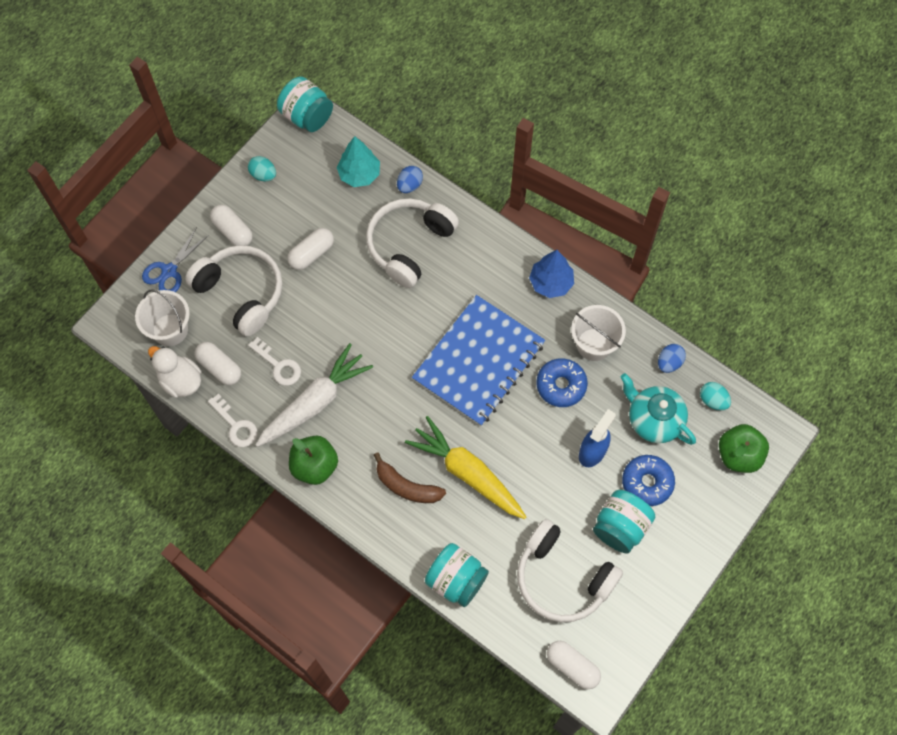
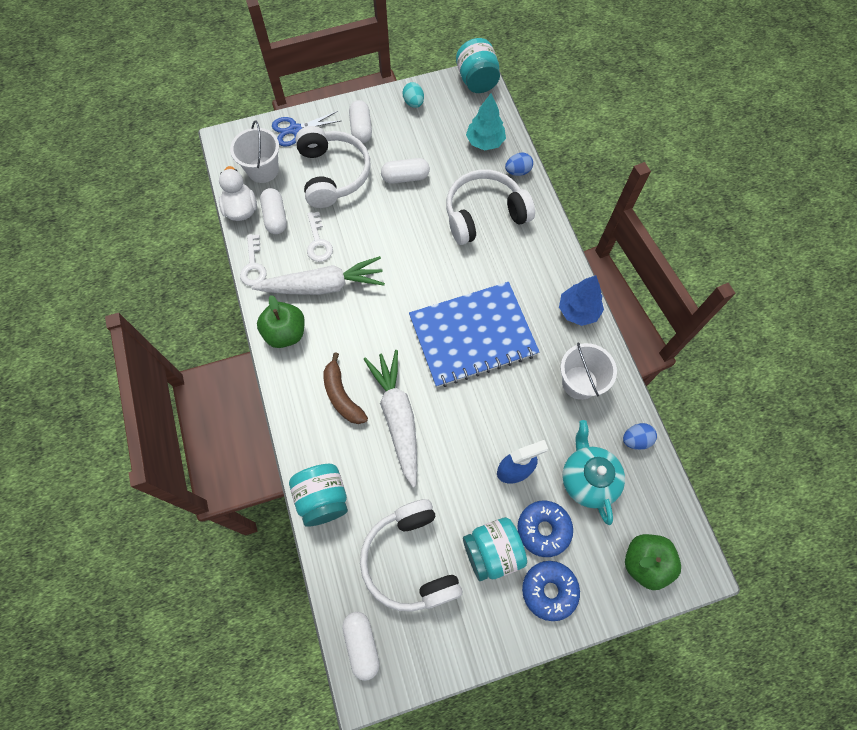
camera: 35 degrees right, 0 degrees up
yellow carrot [405,416,526,519] -> white carrot [364,350,417,488]
blue donut [536,358,588,407] -> blue donut moved to [522,561,580,621]
turquoise egg [700,382,731,410] -> none

